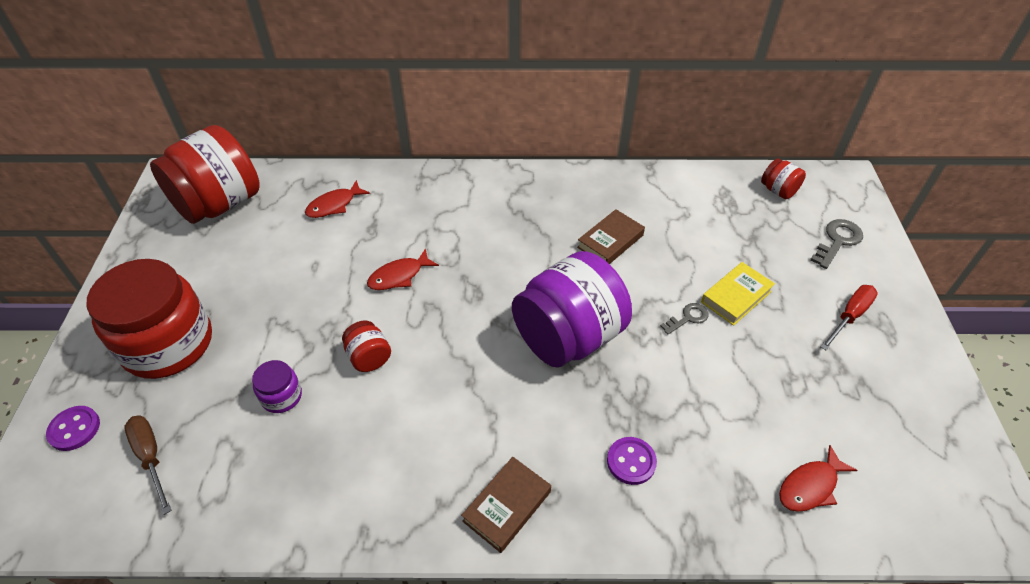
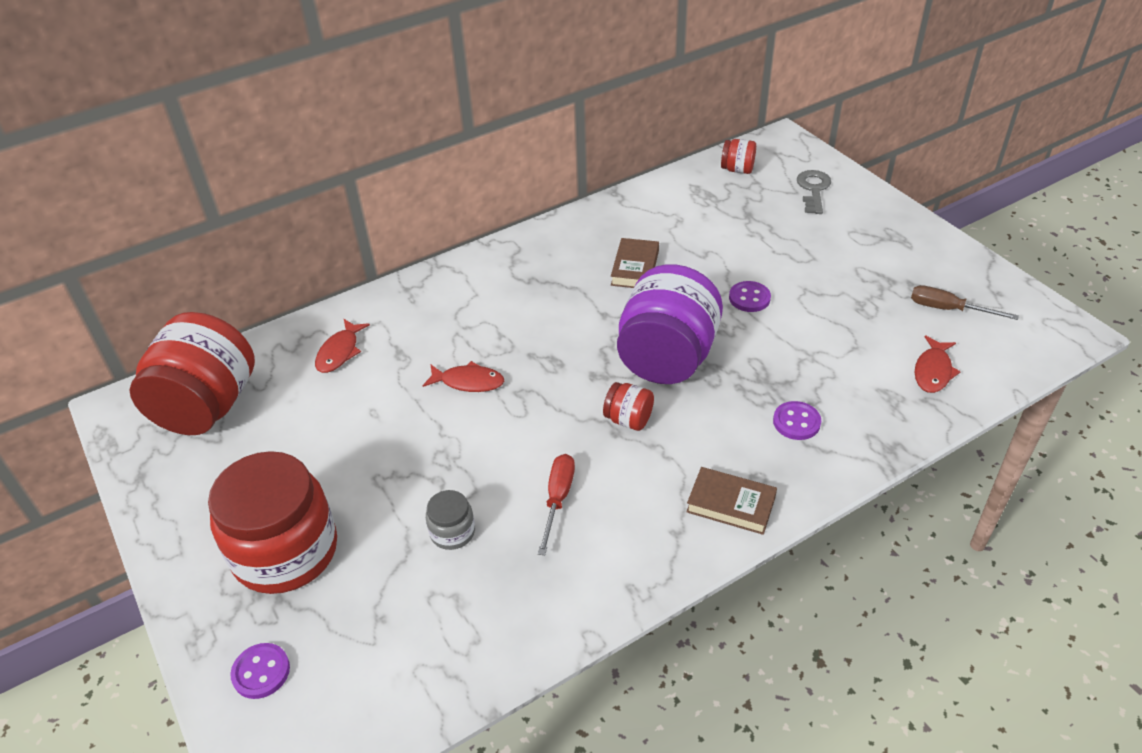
camera: 30 degrees left, 5 degrees down
brown screwdriver [124,415,172,515] -> brown screwdriver moved to [911,285,1019,320]
purple jar [252,360,302,413] -> grey jar [426,490,475,550]
red jar [342,320,391,372] -> red jar moved to [603,382,654,431]
red fish [367,248,439,290] -> red fish turned 105 degrees counterclockwise [423,361,504,392]
brown book [461,457,551,553] -> brown book turned 75 degrees counterclockwise [686,467,777,535]
grey key [660,303,709,335] -> purple button [729,281,771,312]
yellow book [701,262,775,326] -> none
red screwdriver [821,285,878,350] -> red screwdriver moved to [538,454,575,555]

